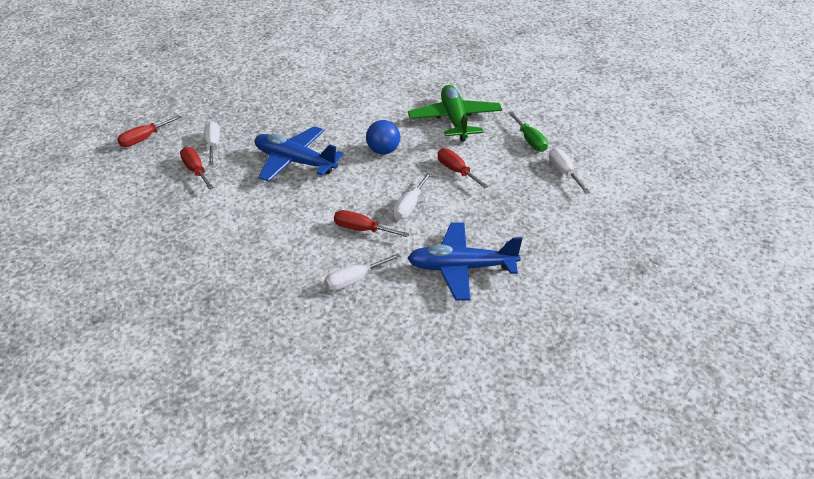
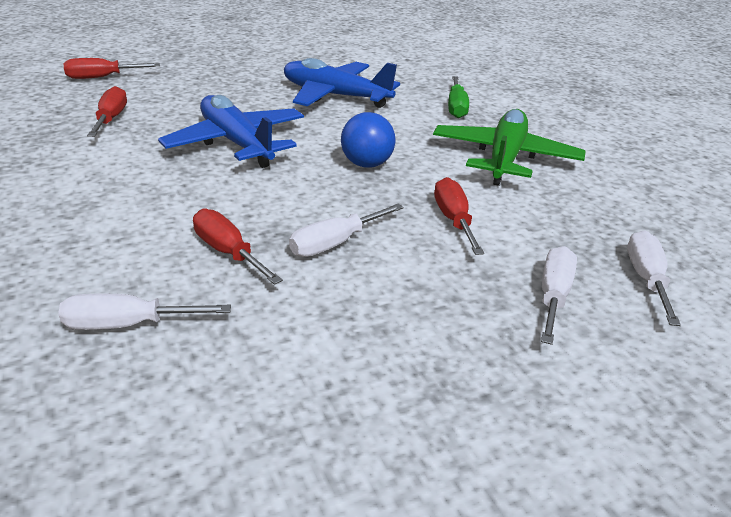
camera: 25 degrees right, 5 degrees down
white screwdriver [204,121,220,165] -> white screwdriver moved to [541,246,577,345]
blue plane [408,222,522,300] -> blue plane moved to [284,58,400,108]
green screwdriver [508,112,548,152] -> green screwdriver moved to [448,76,469,118]

